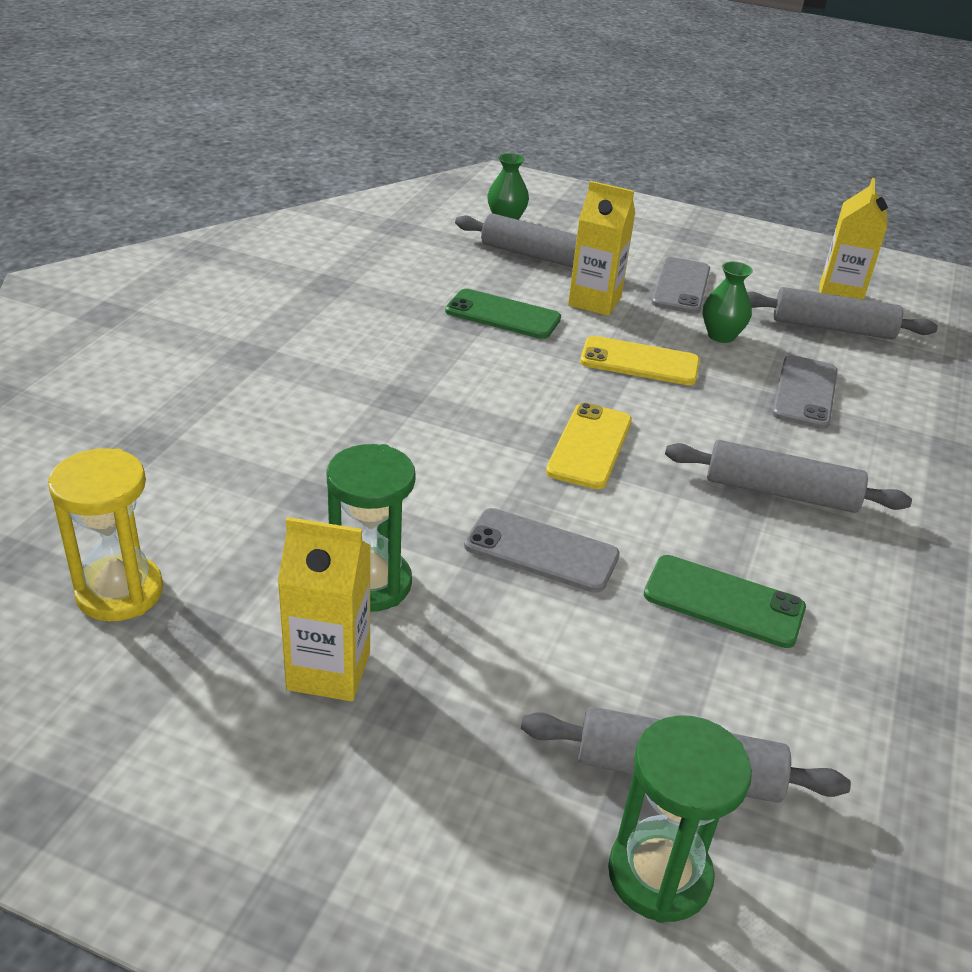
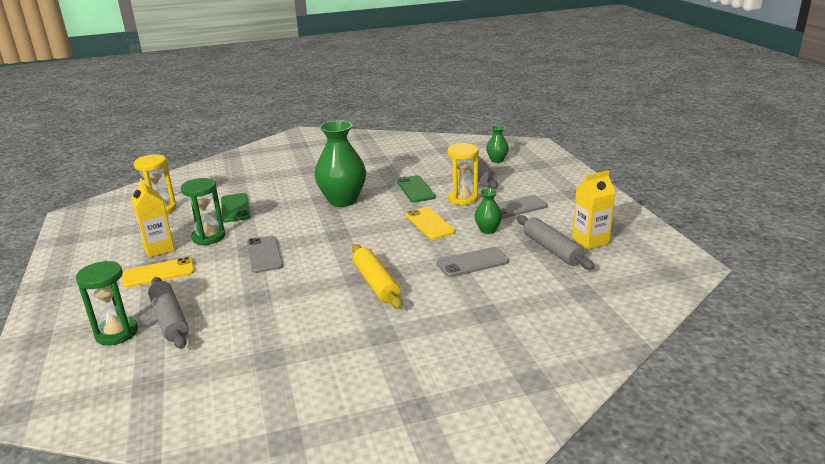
camera: 55 degrees right, 10 degrees down
yellow phone [546,403,632,489] -> yellow phone moved to [122,257,195,288]
yellow carton [568,181,635,316] -> yellow hourglass [447,143,479,205]
green phone [644,555,806,648] -> green phone moved to [221,193,251,222]
grey rolling pin [665,440,912,513] -> yellow rolling pin [352,244,403,309]
none -> green vase [314,120,366,207]

